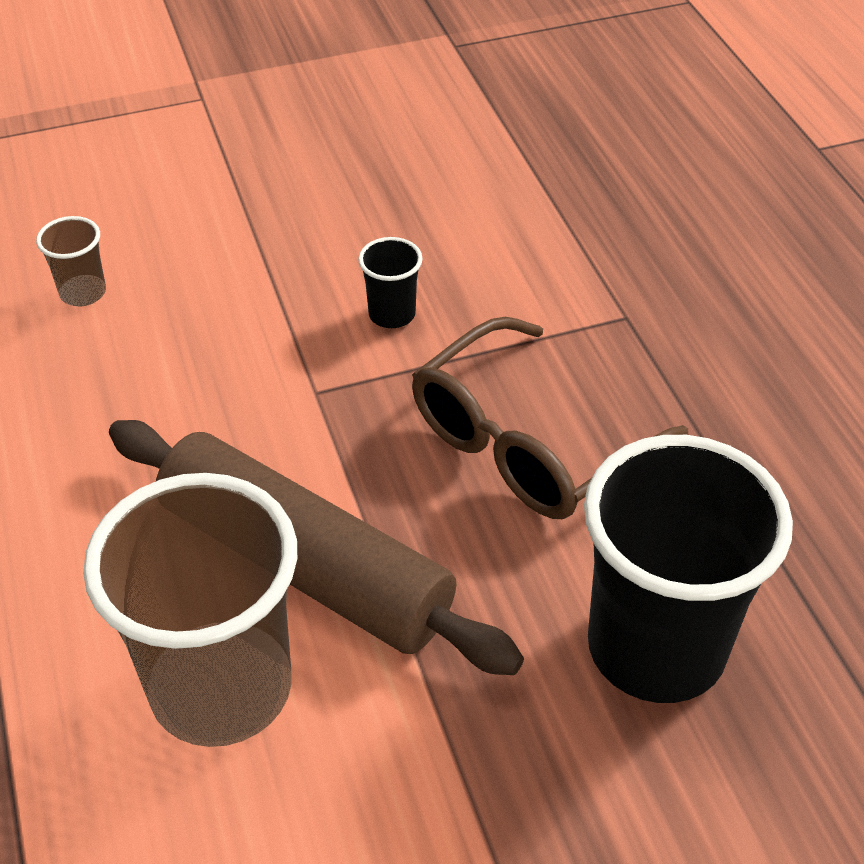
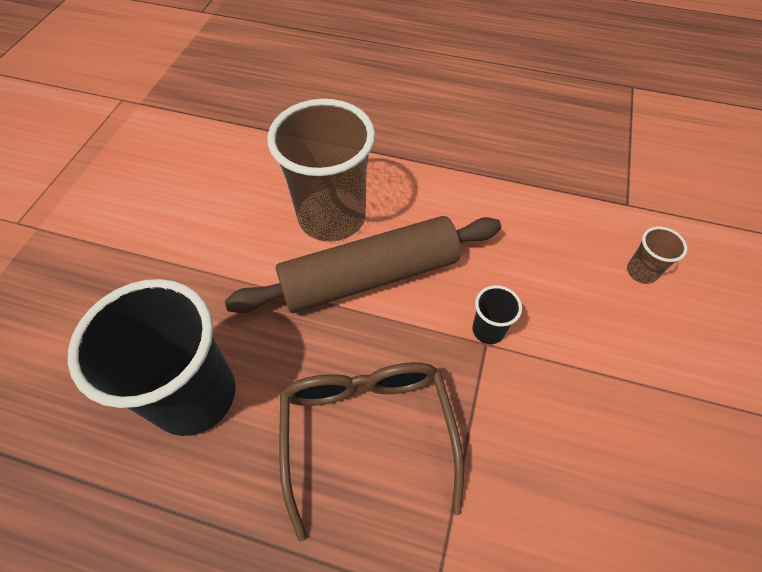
camera: 125 degrees right, 10 degrees up
black cup [358,237,423,328] -> black cup moved to [472,285,522,344]

